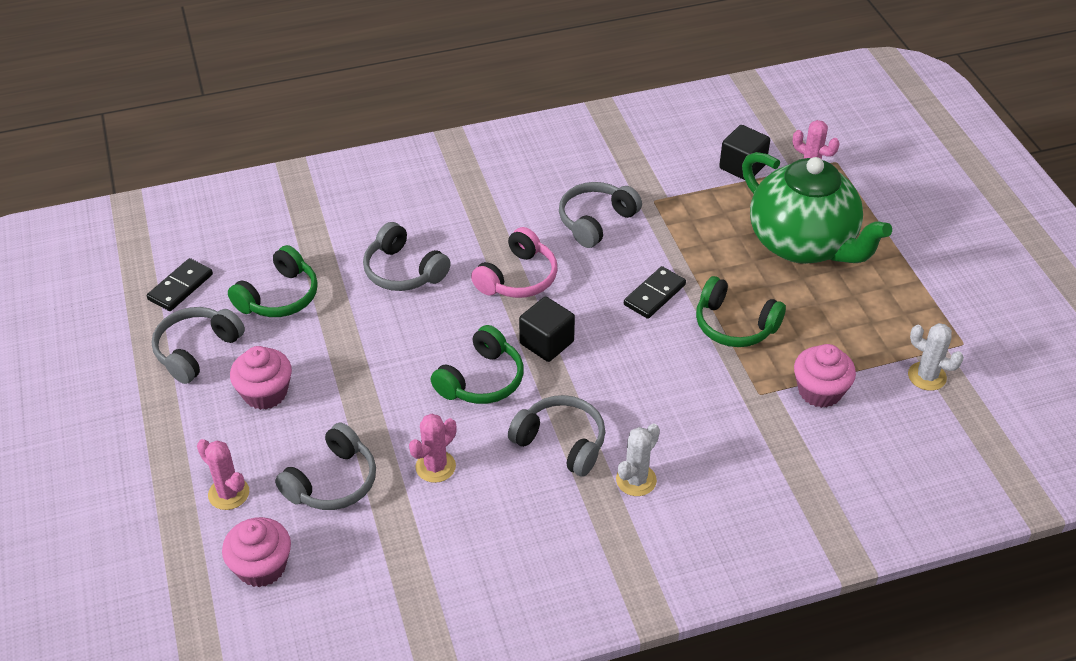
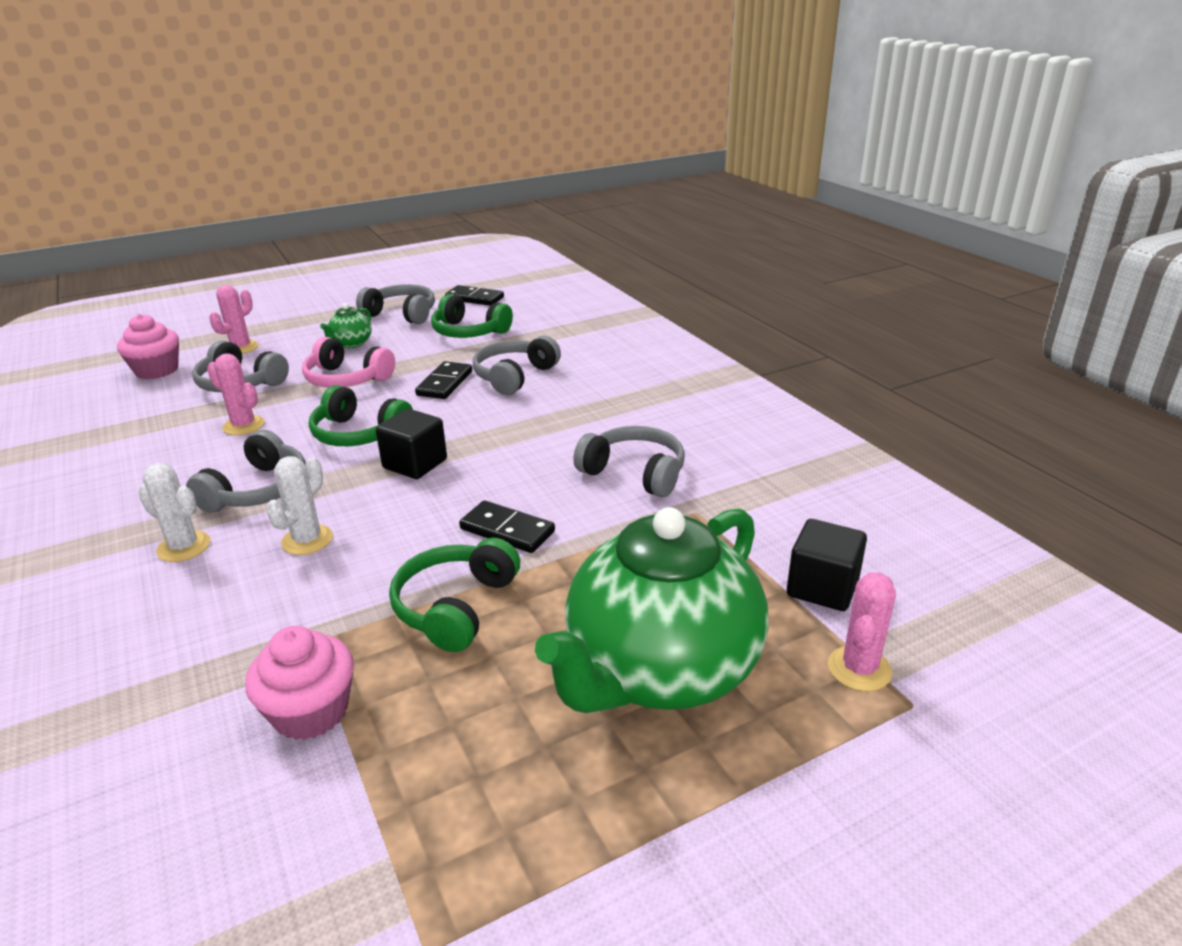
camera: 80 degrees right, 15 degrees down
pink cupcake [230,346,292,410] -> green teapot [320,303,372,348]
pink headphones [471,227,558,298] -> pink headphones moved to [302,337,395,388]
white cactus [908,323,964,391] -> white cactus moved to [266,456,333,555]
none -> black domino [415,361,472,399]

